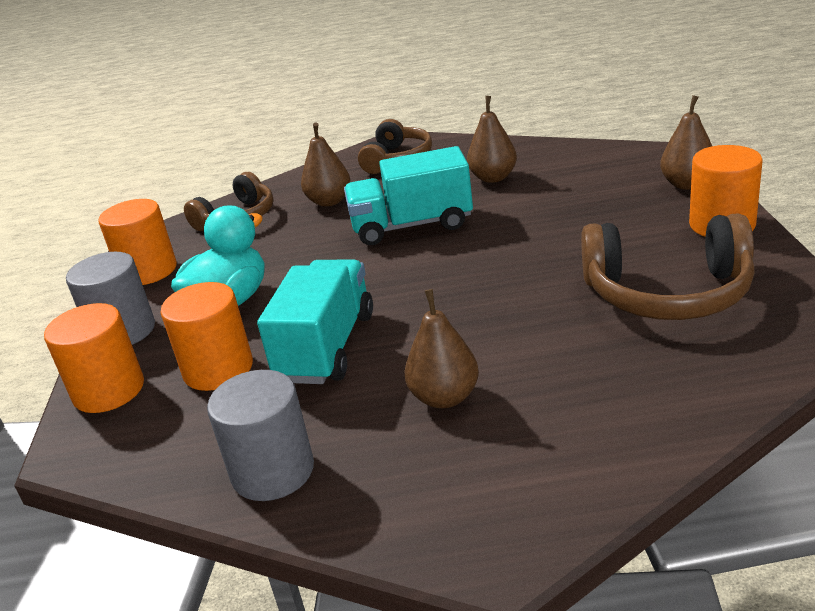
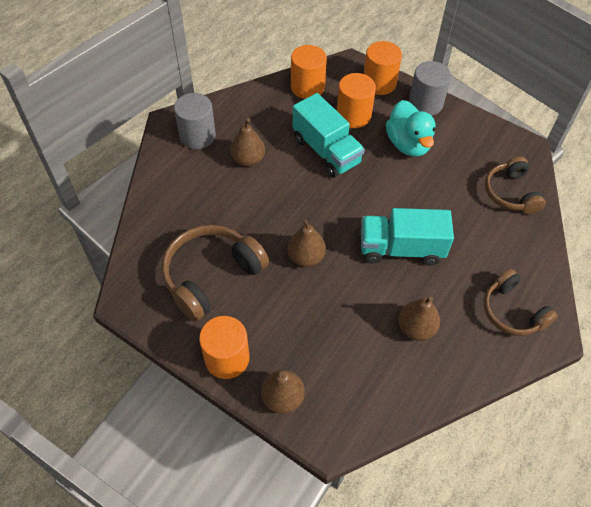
camera: 125 degrees right, 25 degrees up
orange cylinder [99,199,177,285] -> orange cylinder moved to [291,45,327,99]
grey cylinder [207,370,314,501] -> grey cylinder moved to [174,93,216,149]
brown pear [301,123,350,207] -> brown pear moved to [287,218,326,267]
turquoise truck [344,146,473,245] -> turquoise truck turned 120 degrees counterclockwise [361,208,454,266]

